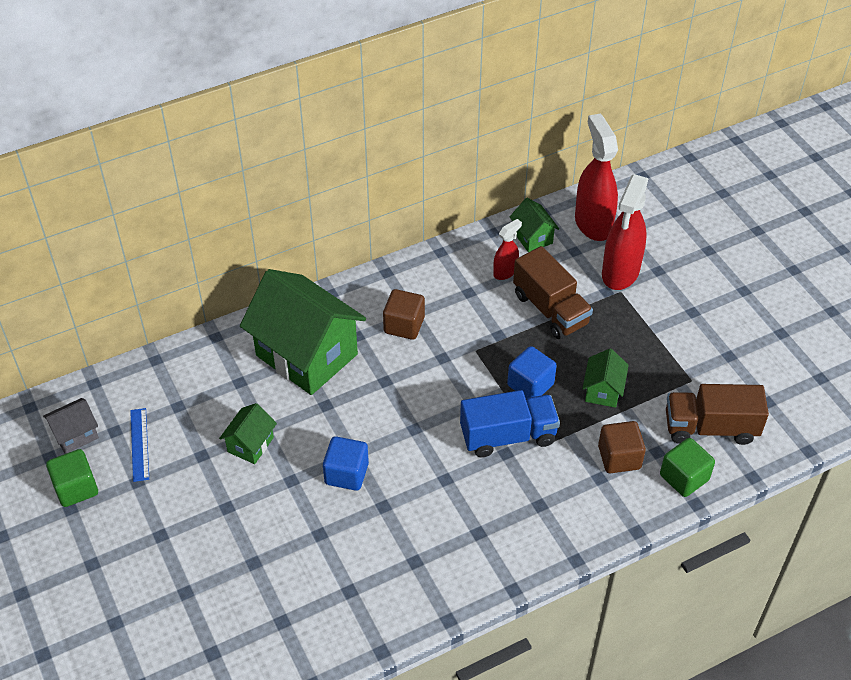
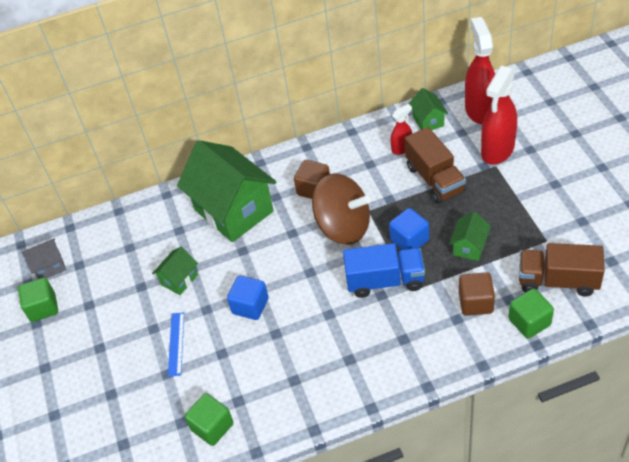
camera: 15 degrees right, 0 degrees up
blue ruler [130,408,149,482] -> blue ruler moved to [168,312,184,377]
none -> green cube [185,393,233,446]
none -> brown spinning top [312,173,371,245]

